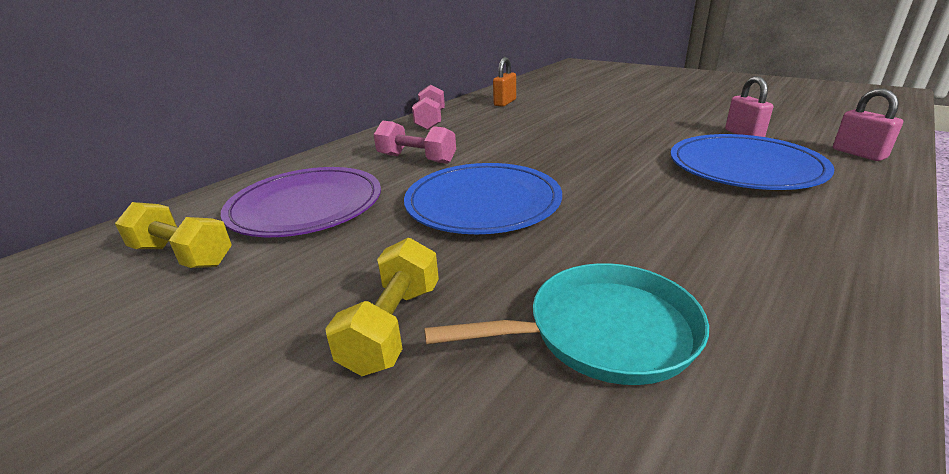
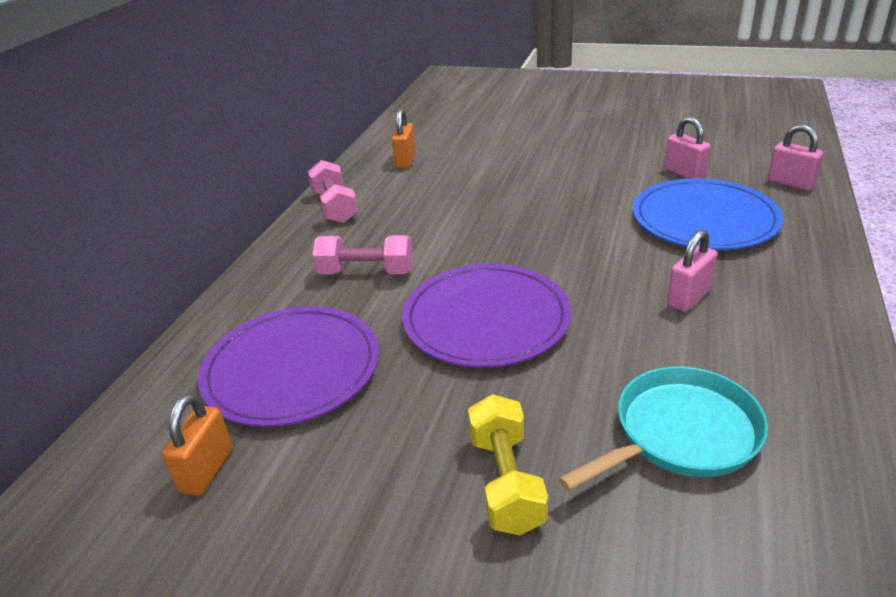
camera: 20 degrees left, 5 degrees up
yellow dumbbell [115,202,232,268] -> orange padlock [162,394,233,496]
blue plate [404,163,562,234] -> purple plate [402,264,571,368]
none -> pink padlock [667,229,717,312]

